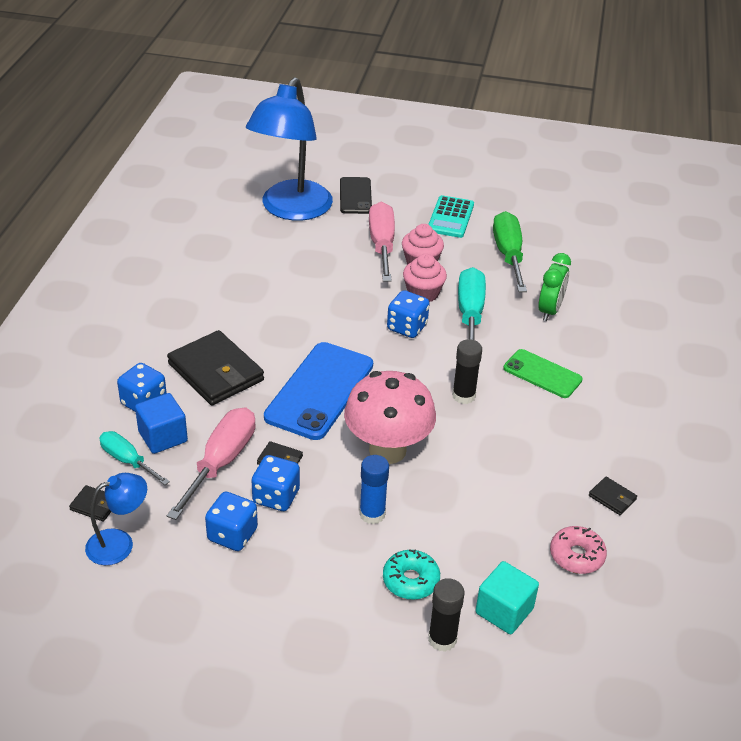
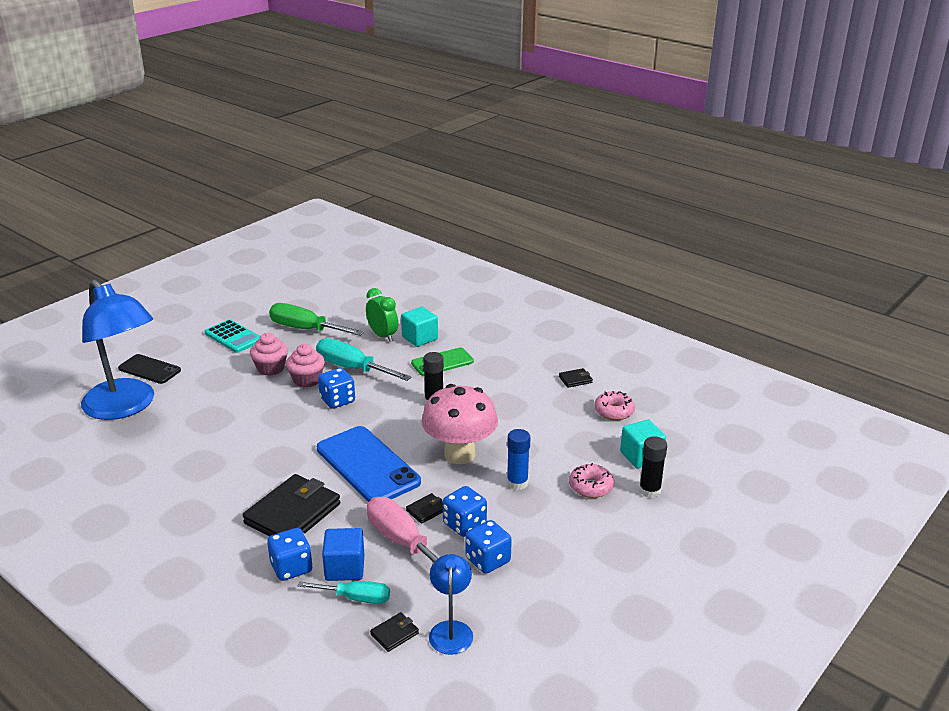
camera: 60 degrees left, 10 degrees down
turquoise screwdriver [99,431,170,485] -> turquoise screwdriver turned 150 degrees counterclockwise [298,581,390,604]
black wallet [167,330,264,406] -> black wallet turned 45 degrees counterclockwise [243,474,340,536]
pink screwdriver [369,202,395,282] -> none
turquoise donut [383,549,440,600] -> pink donut [569,463,614,498]
none -> turquoise cube [401,307,438,347]

